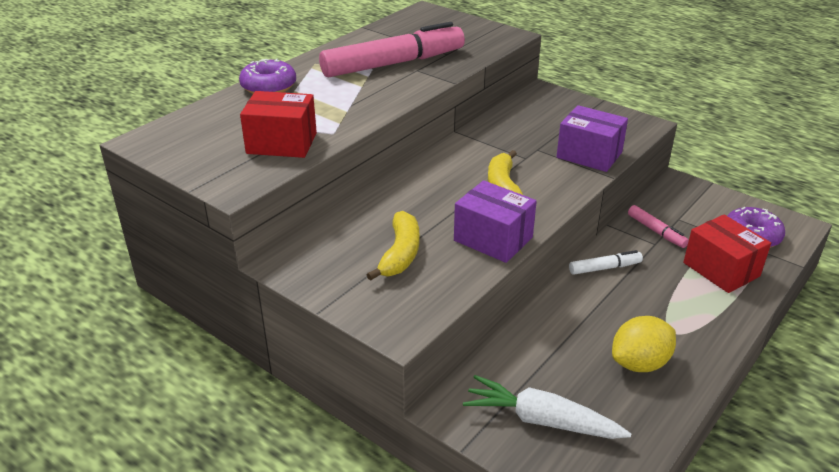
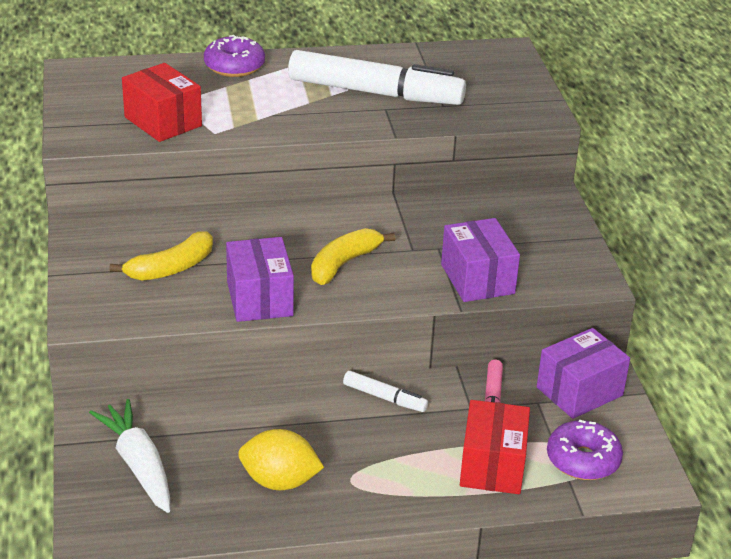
camera: 40 degrees right, 0 degrees up
pink marker [319,22,465,78] -> white marker [288,50,466,105]
none -> purple box [537,328,630,419]

